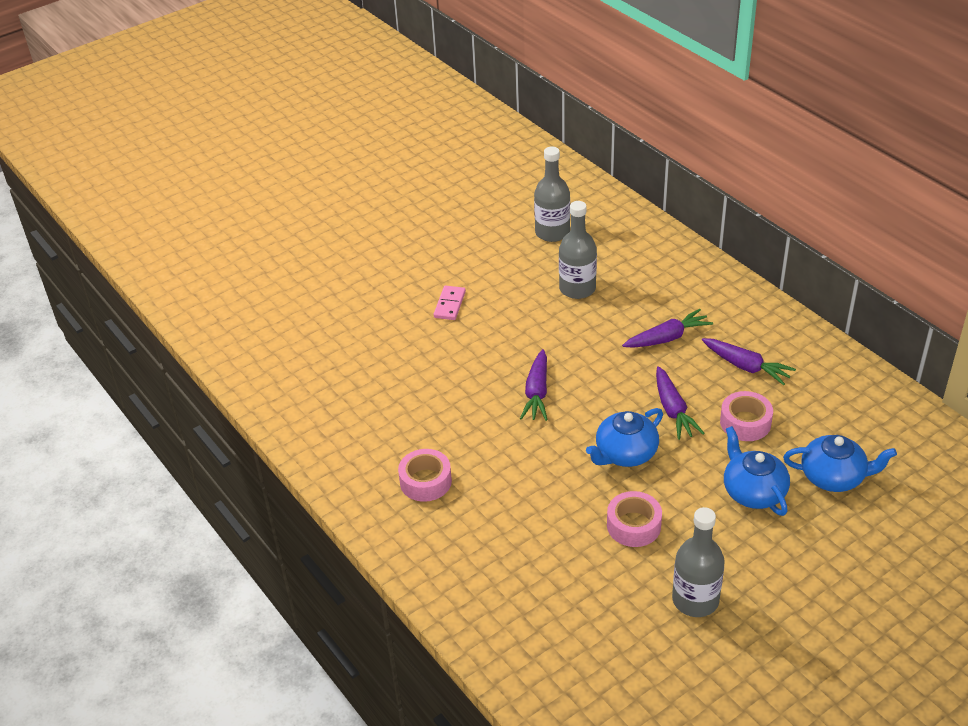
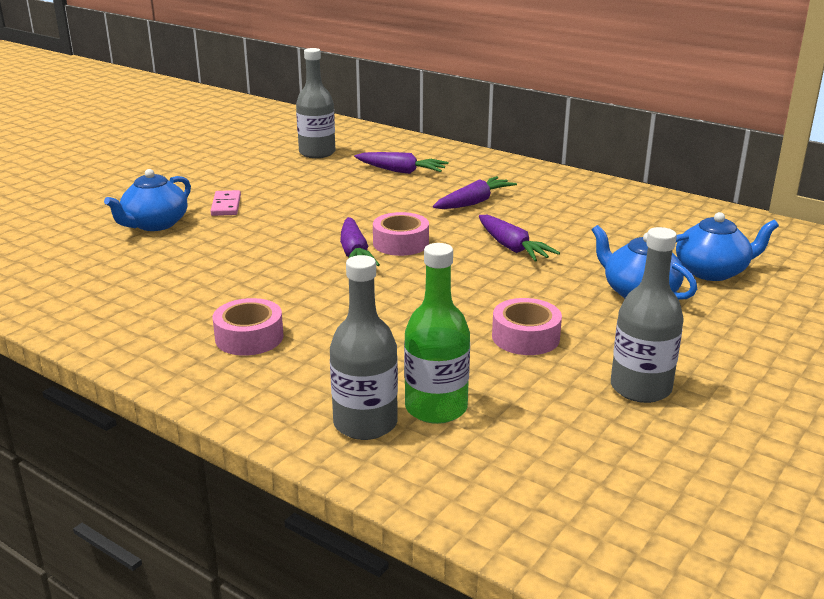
camera: 20 degrees left, 15 degrees down
grey bottle [559,201,597,299] -> grey bottle moved to [330,255,398,440]
blue teapot [586,408,663,467] -> blue teapot moved to [104,169,191,231]
purple carrot [702,338,796,385] -> purple carrot moved to [355,152,449,174]
pink tape [720,391,773,441] -> pink tape moved to [373,212,429,256]
none -> green bottle [404,243,470,424]

